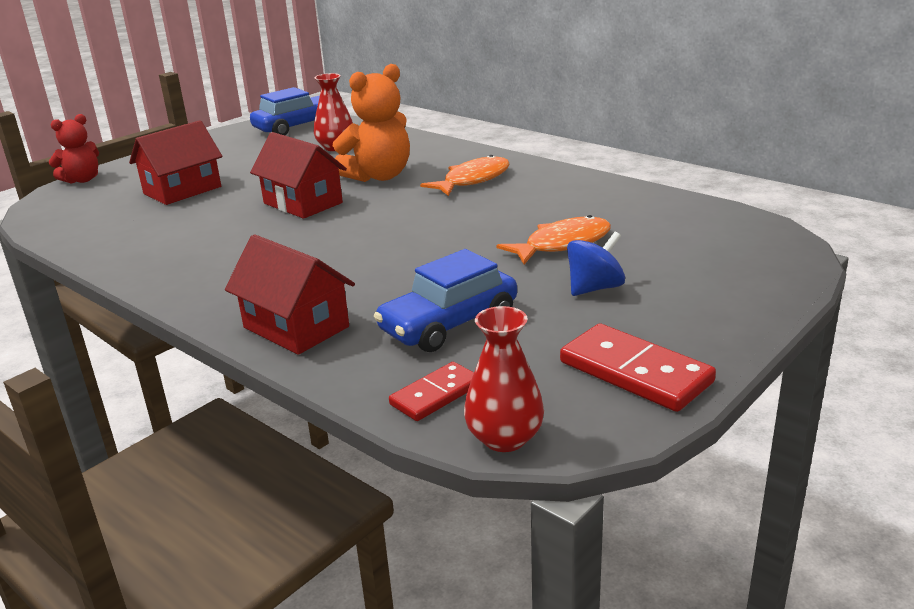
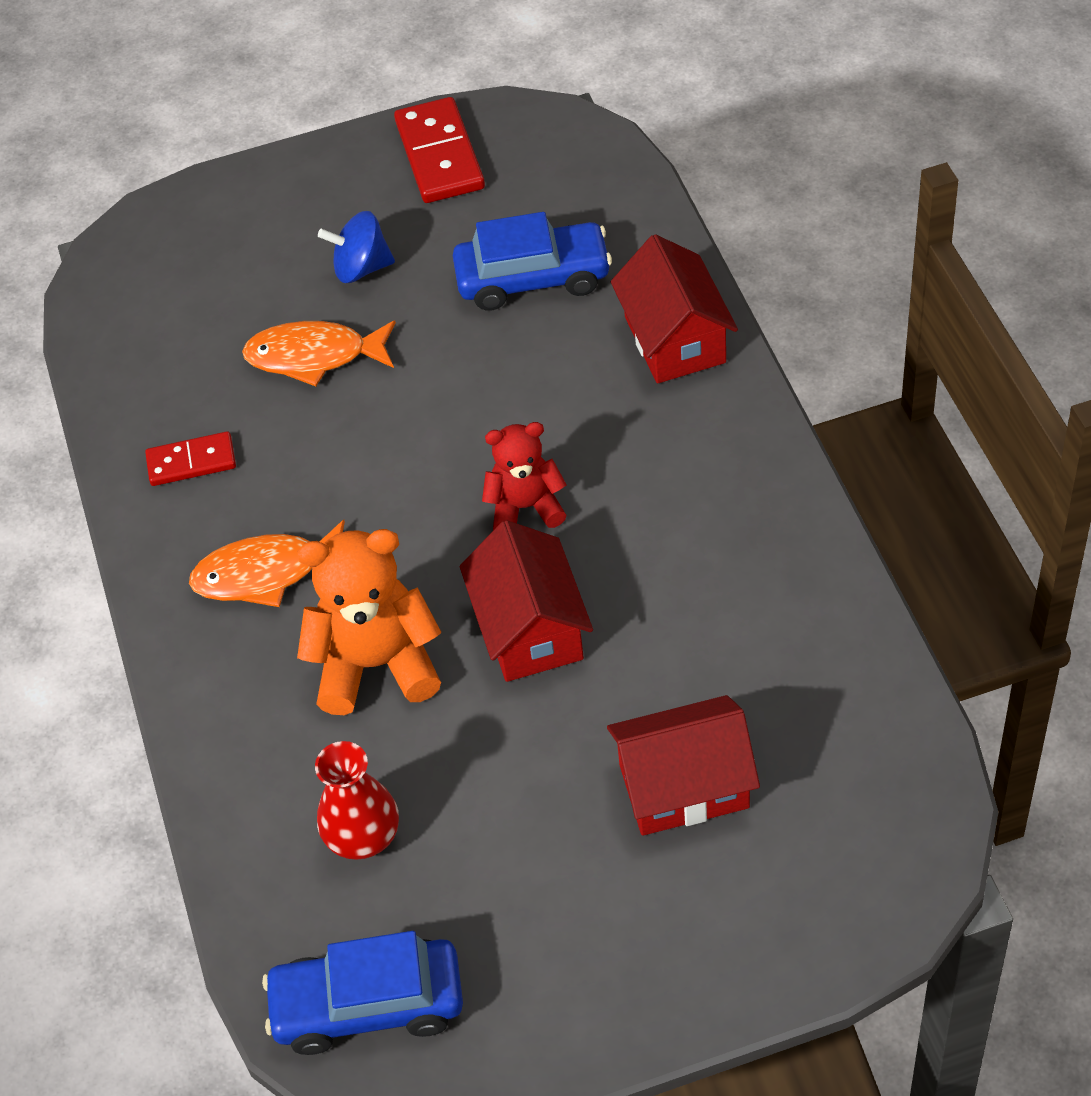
camera: 145 degrees left, 25 degrees up
red teddy bear [49,114,99,184] -> red teddy bear moved to [482,422,567,530]
red domino [389,362,474,421] -> red domino moved to [145,431,236,486]
red vase [464,306,544,452] -> none

